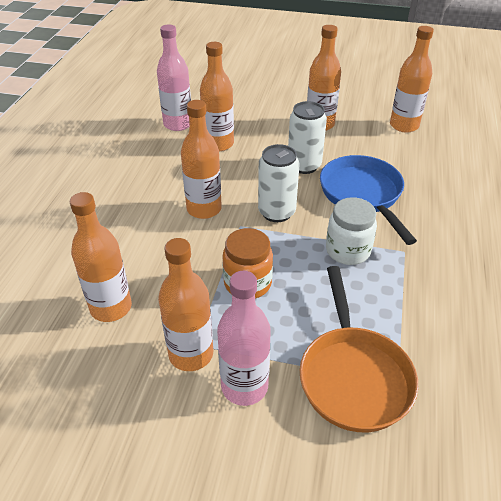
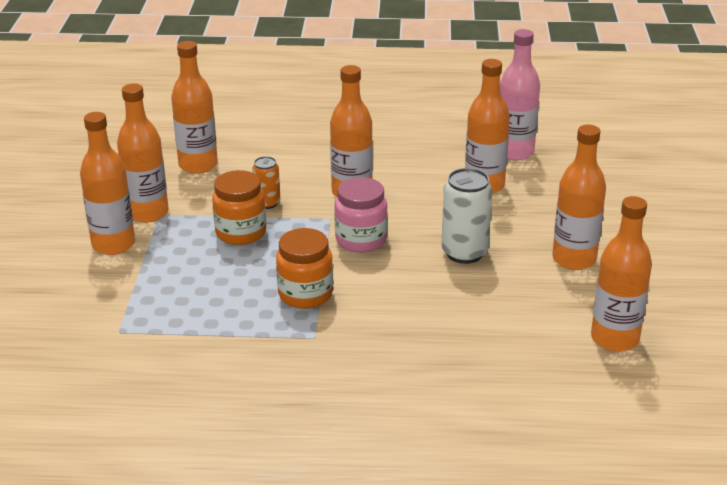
camera: 80 degrees right, 10 degrees down
pink bottle [217,271,271,406] -> orange bottle [80,112,135,255]
white can [258,144,299,222] -> pink jar [334,177,388,253]
orange pan [300,266,418,432] -> none
blue pan [320,155,417,245] -> none
white jar [326,197,377,265] -> orange jar [276,228,333,309]
none -> orange can [252,156,280,209]

